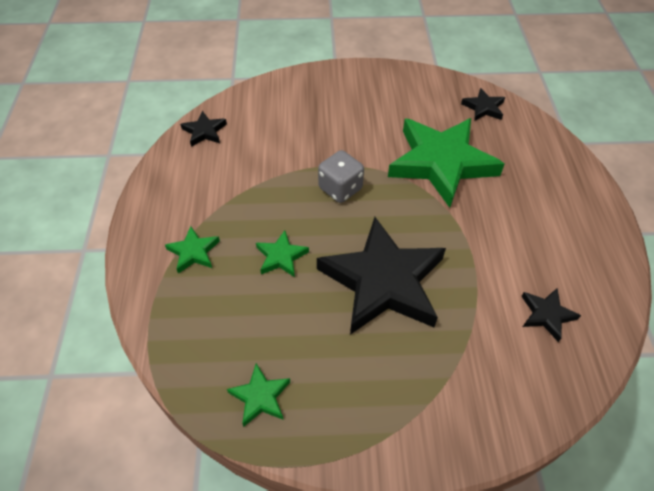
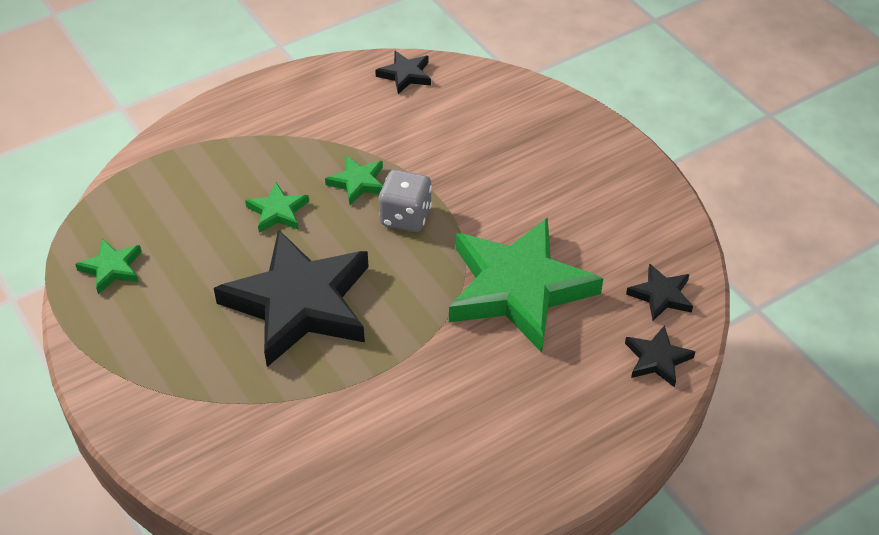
camera: 60 degrees right, 5 degrees down
green star [165,226,220,274] -> green star moved to [325,156,383,205]
black star [521,288,581,342] -> black star moved to [625,325,695,387]

